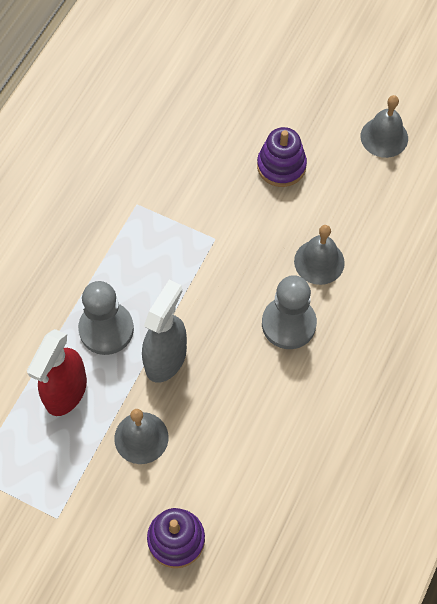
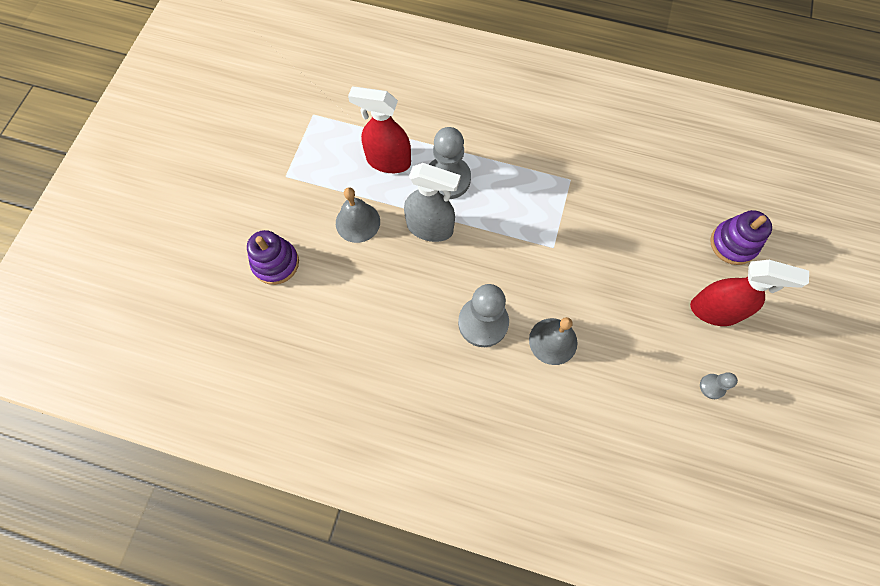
camera: 80 degrees right, 5 degrees up
purple stacking toy [257,127,307,187] -> purple stacking toy moved to [710,210,772,265]
grey bell [361,95,408,158] -> grey pawn [700,372,738,399]
none -> red spray bottle [690,260,809,326]

